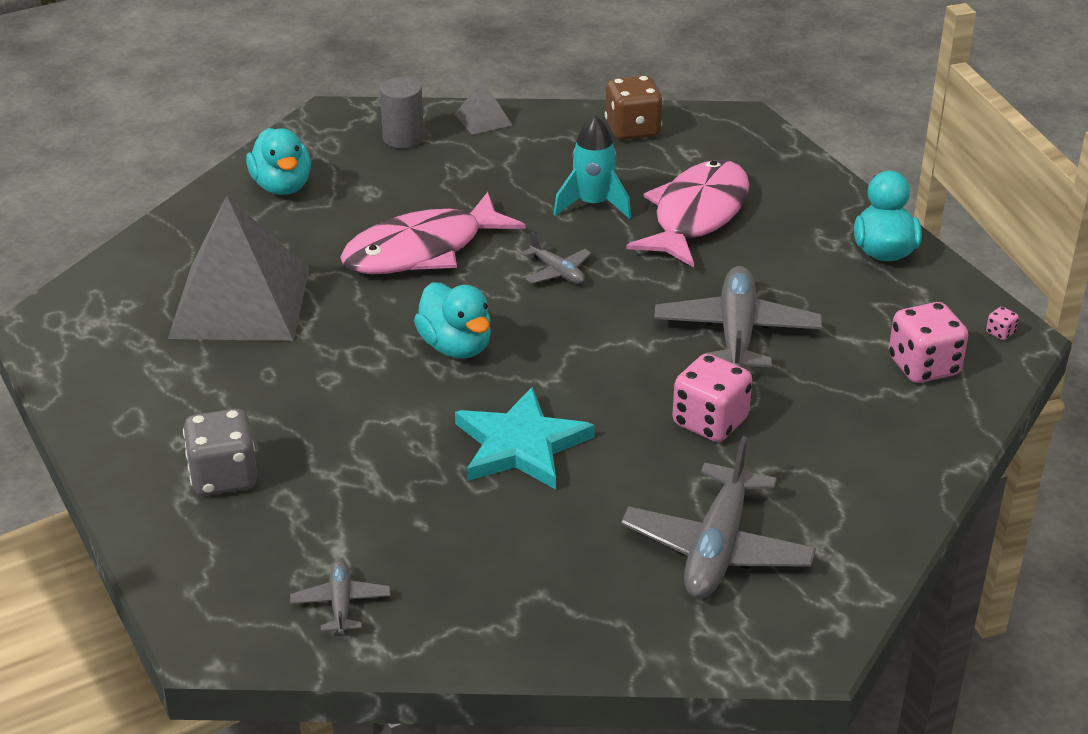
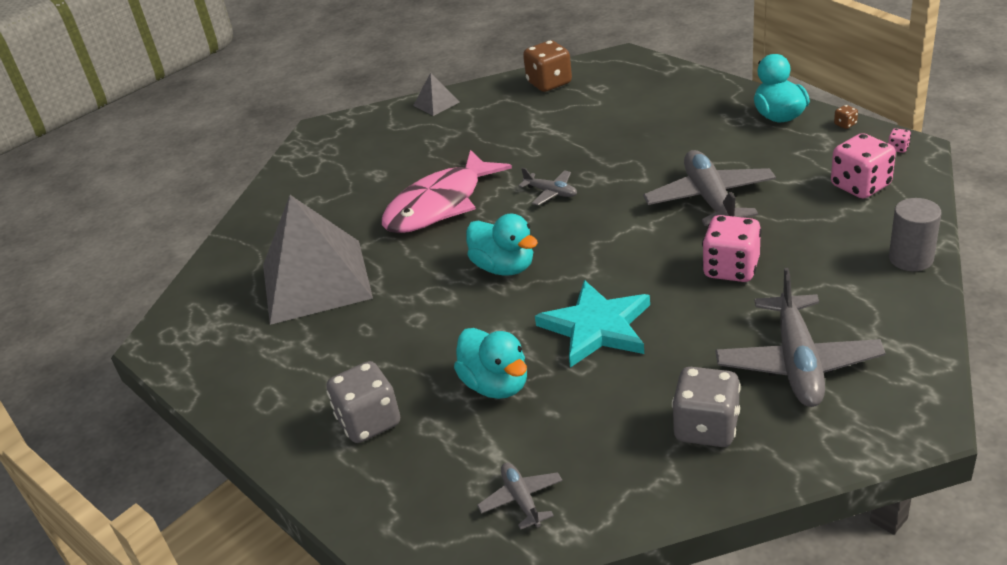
camera: 10 degrees left, 0 degrees up
turquoise duck [246,128,311,195] -> turquoise duck moved to [454,328,527,399]
grey cylinder [380,77,424,149] -> grey cylinder moved to [889,198,941,271]
turquoise rocket [554,116,631,219] -> none
pink fish [626,160,749,267] -> none
none -> grey dice [672,367,741,447]
none -> brown dice [834,105,858,129]

